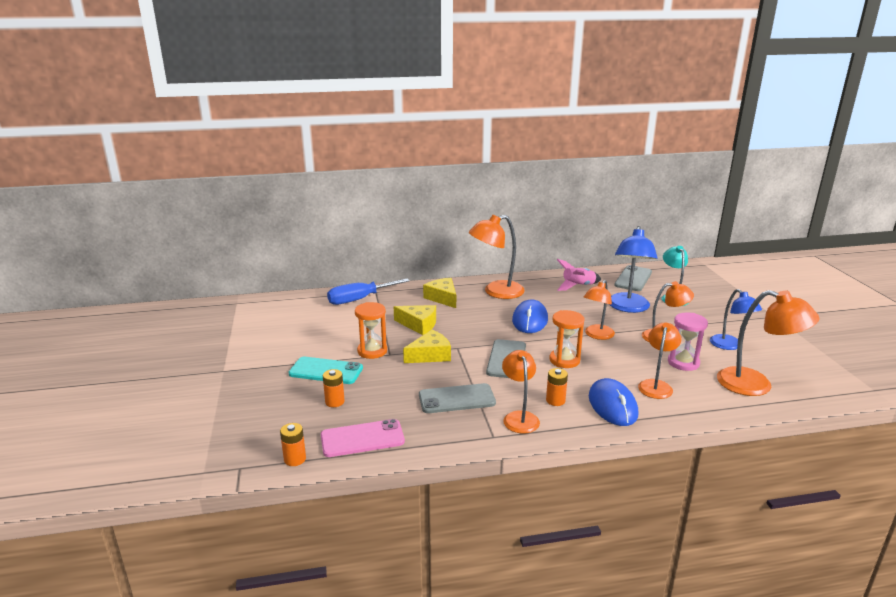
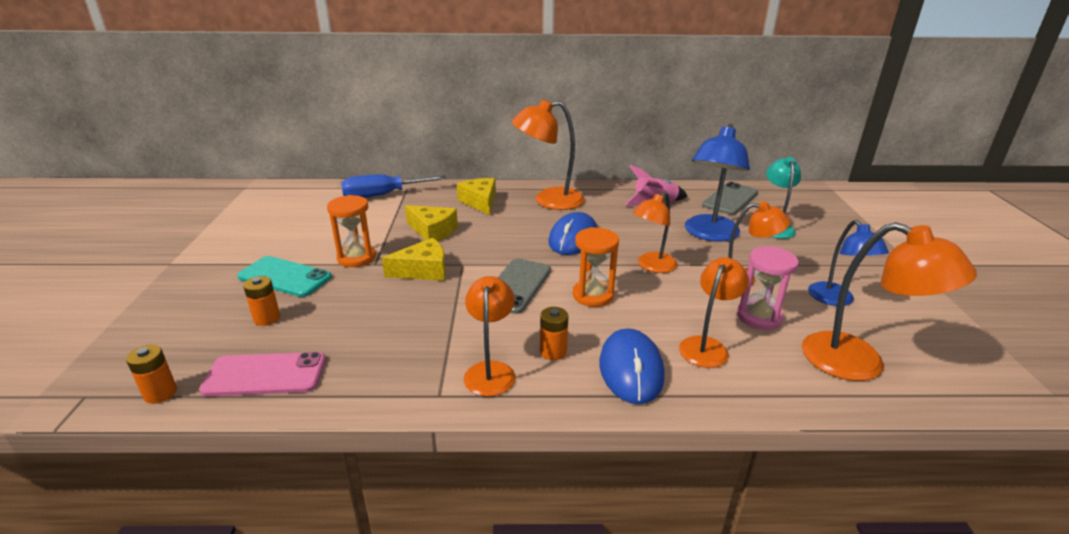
camera: 10 degrees right, 5 degrees up
grey phone [419,383,496,413] -> none

